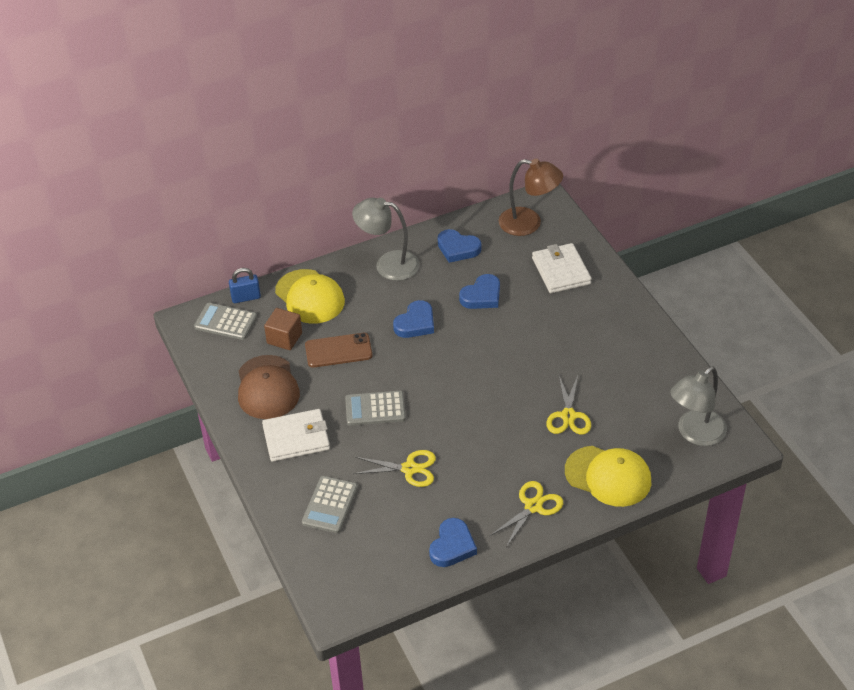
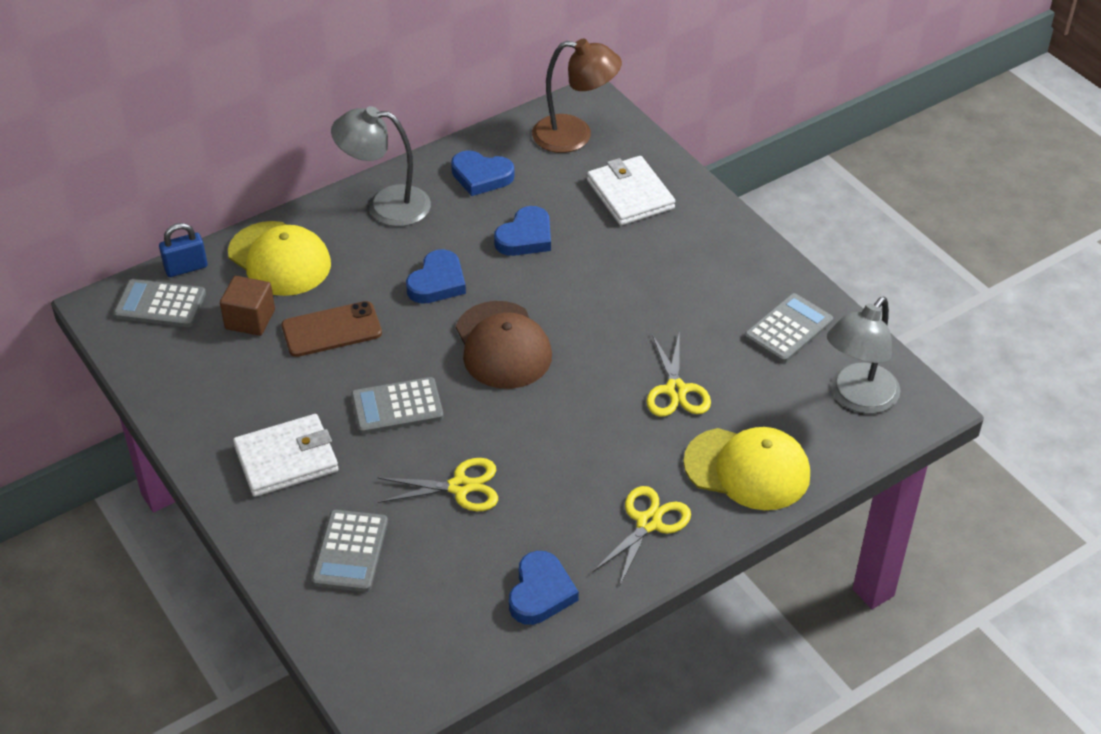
camera: 10 degrees left, 0 degrees up
brown cap [238,355,300,419] -> brown cap moved to [456,301,552,389]
none -> grey calculator [744,293,833,363]

